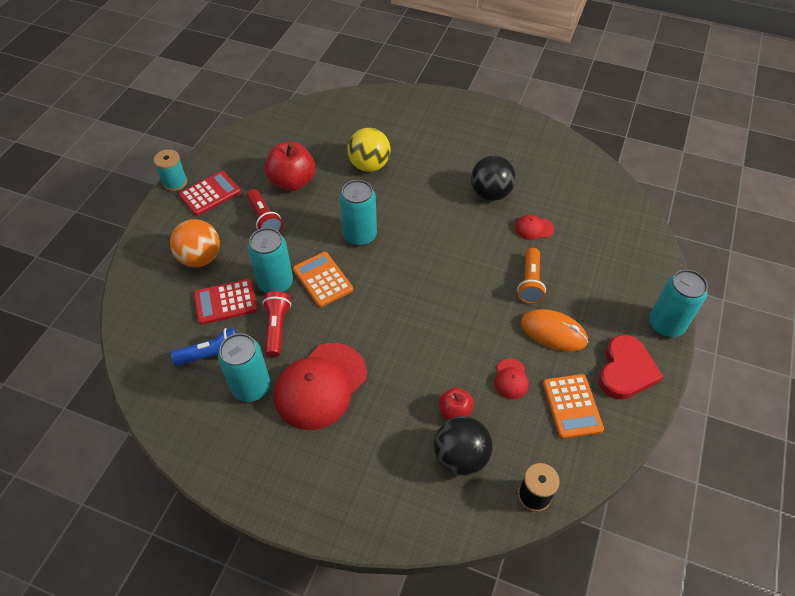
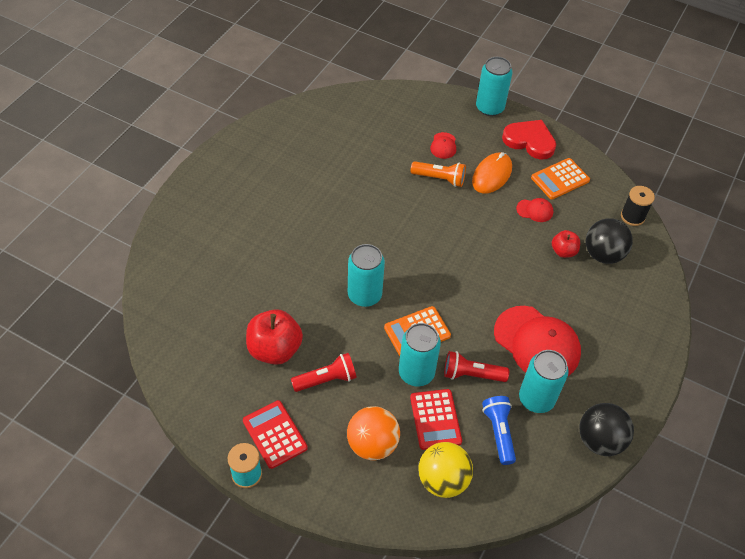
camera: 85 degrees left, 0 degrees up
yellow ball [347,128,391,172] -> yellow ball moved to [418,442,473,498]
black ball [471,155,516,201] -> black ball moved to [579,403,634,456]
red cap [515,215,554,240] -> red cap moved to [430,132,456,159]
orange calculator [543,374,604,439] -> orange calculator turned 150 degrees clockwise [531,158,590,200]

